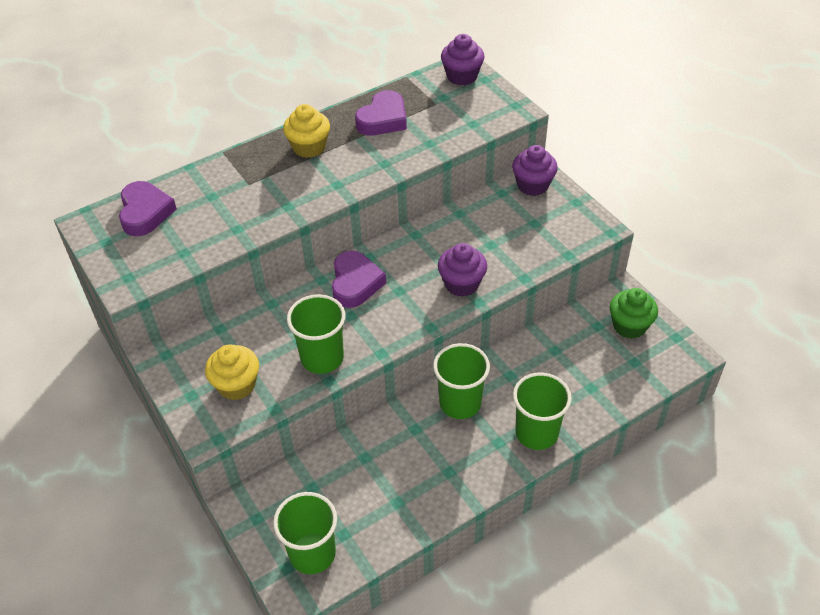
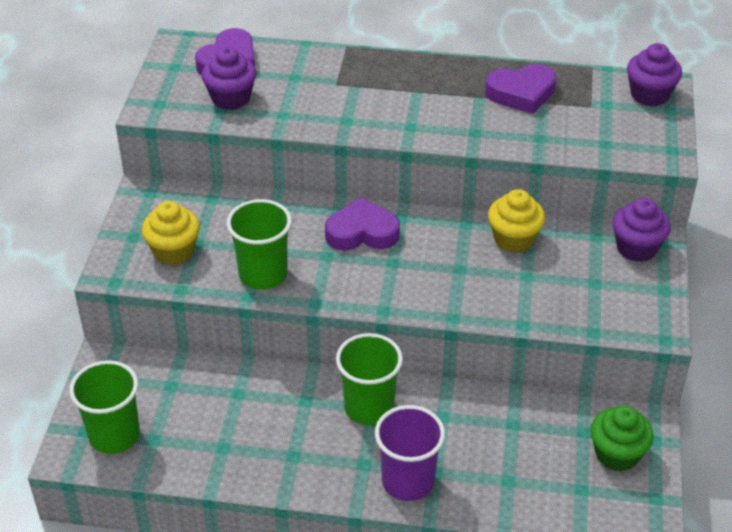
camera: 40 degrees right, 5 degrees down
yellow cupcake [283,104,330,158] -> yellow cupcake moved to [488,189,545,253]
purple heart [332,251,386,308] -> purple heart turned 135 degrees counterclockwise [325,197,400,250]
purple cupcake [438,243,487,297] -> purple cupcake moved to [202,47,256,110]
green cup [513,373,572,450] -> purple cup [375,405,445,501]

